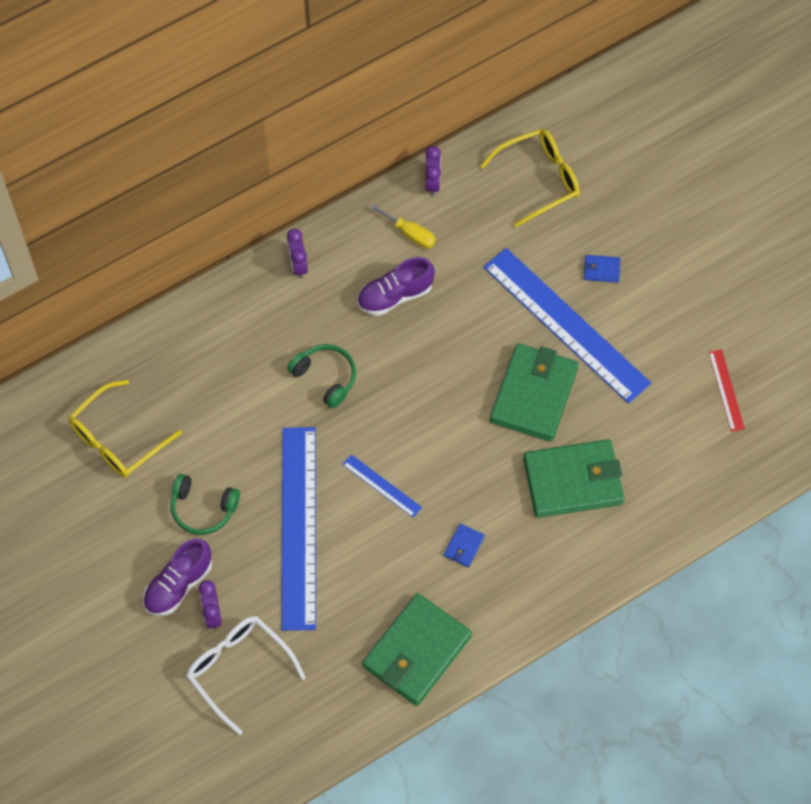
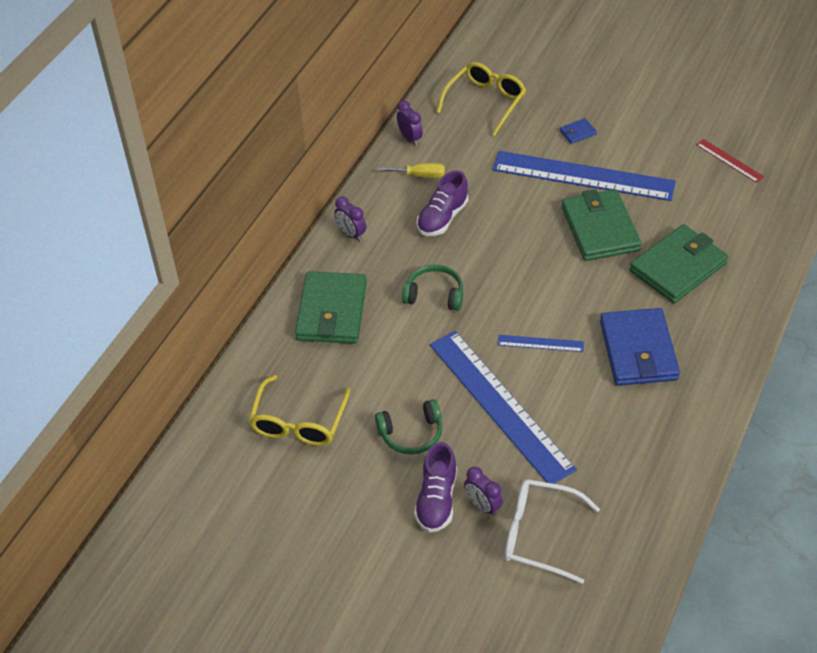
camera: 30 degrees left, 15 degrees down
green wallet [362,593,472,706] -> green wallet moved to [295,271,367,344]
blue wallet [444,523,485,567] -> blue wallet [600,308,680,386], size x2.43

